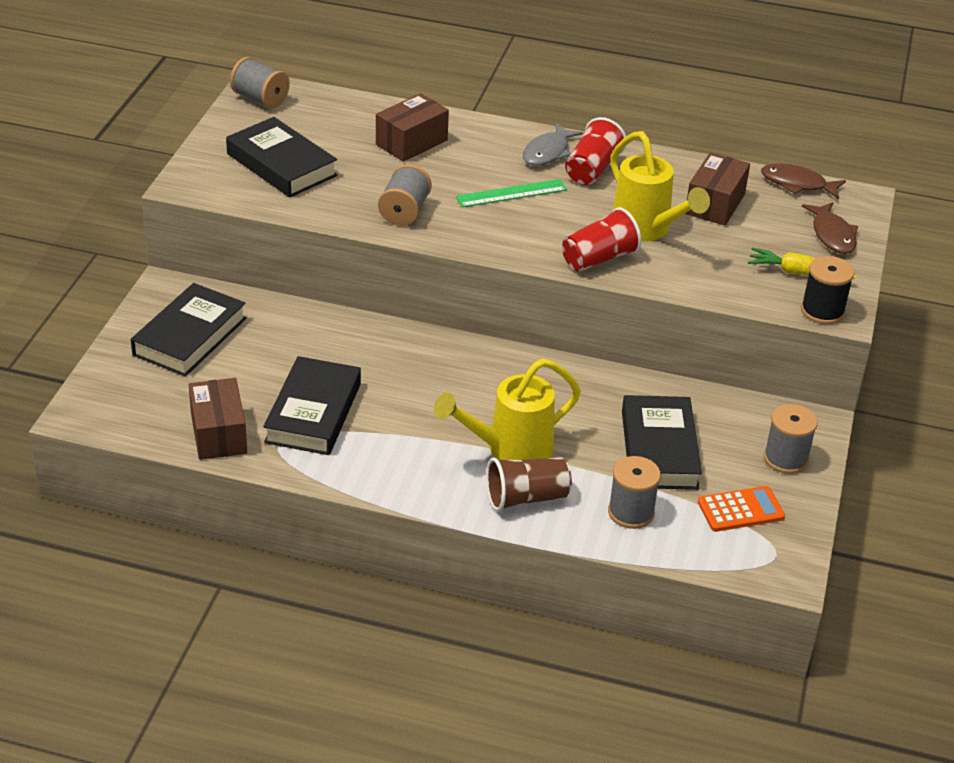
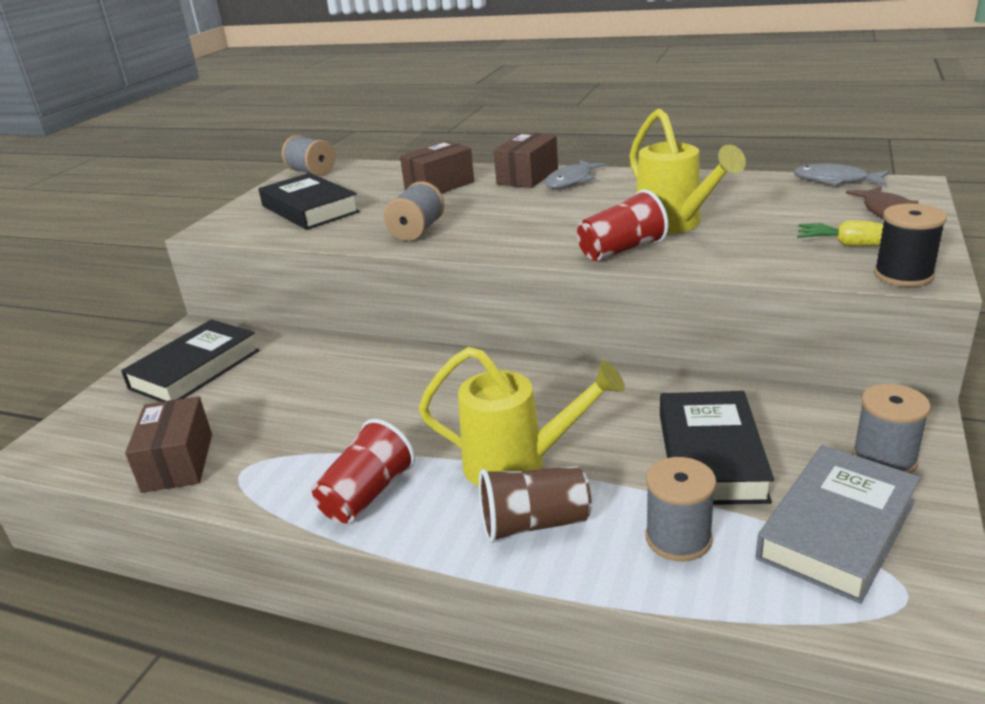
camera: 10 degrees right, 10 degrees down
black book [263,356,361,455] -> none
yellow watering can [434,358,581,460] -> yellow watering can turned 150 degrees counterclockwise [419,347,625,487]
green ruler [456,179,567,207] -> none
red cup [565,117,627,185] -> red cup moved to [312,419,415,523]
brown box [685,152,750,226] -> brown box moved to [494,133,558,188]
orange calculator [698,486,785,532] -> grey book [756,445,920,604]
brown fish [761,163,846,199] -> grey fish [793,163,889,185]

